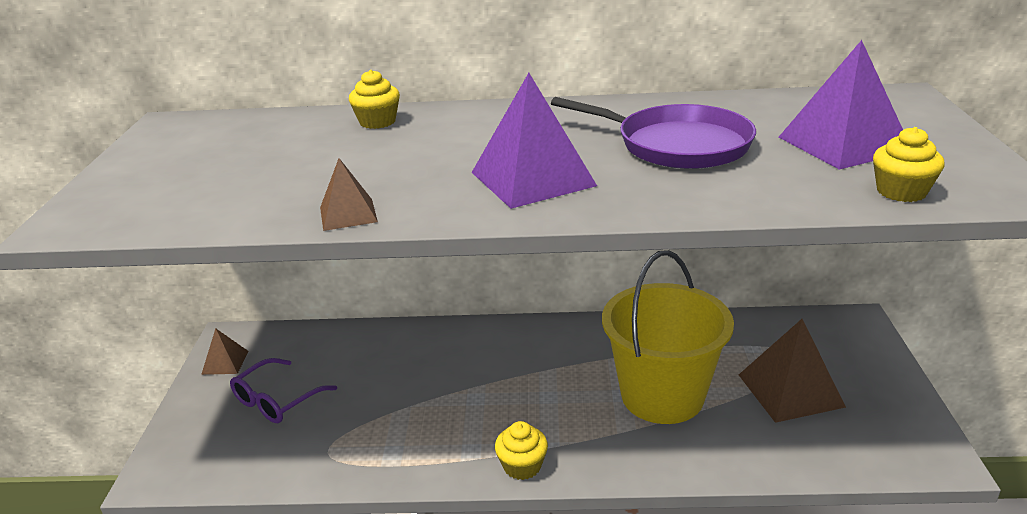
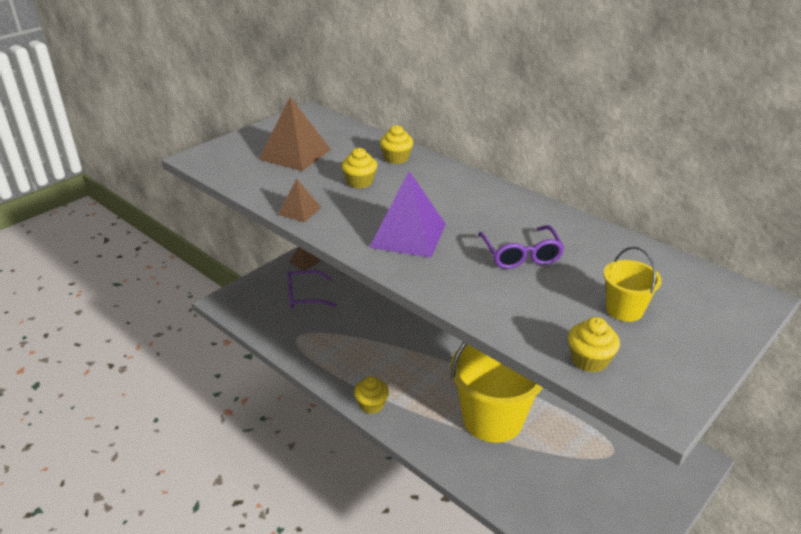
camera: 40 degrees right, 5 degrees up
purple pan [551,97,756,169] -> purple glasses [478,225,565,269]
brown pyramid [739,319,846,423] -> brown pyramid moved to [258,97,331,171]
purple pyramid [779,40,903,170] -> yellow bucket [603,247,662,322]
none -> yellow cupcake [341,148,377,188]

